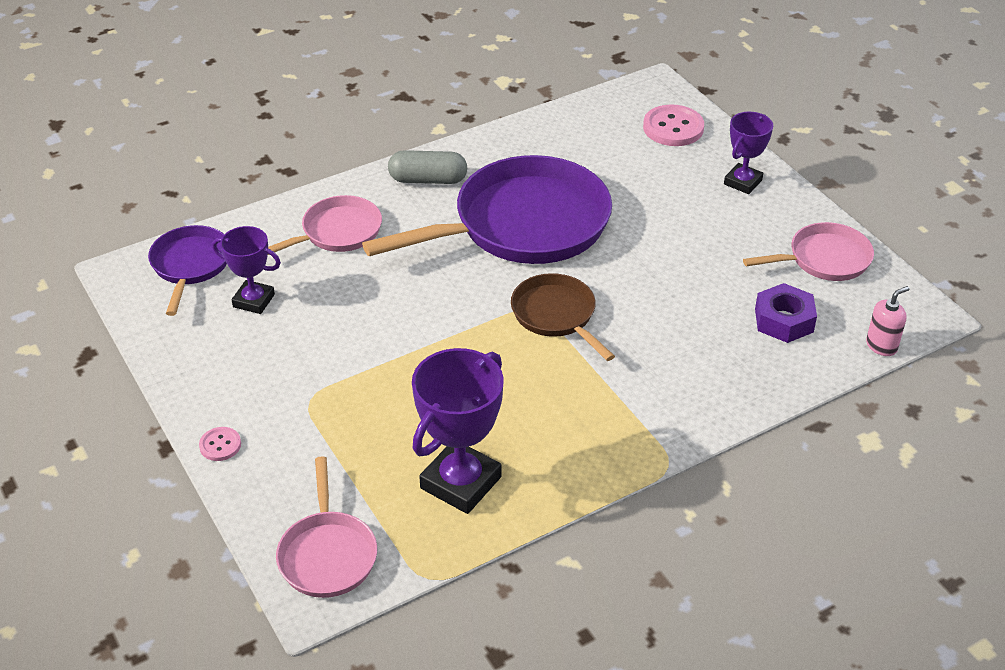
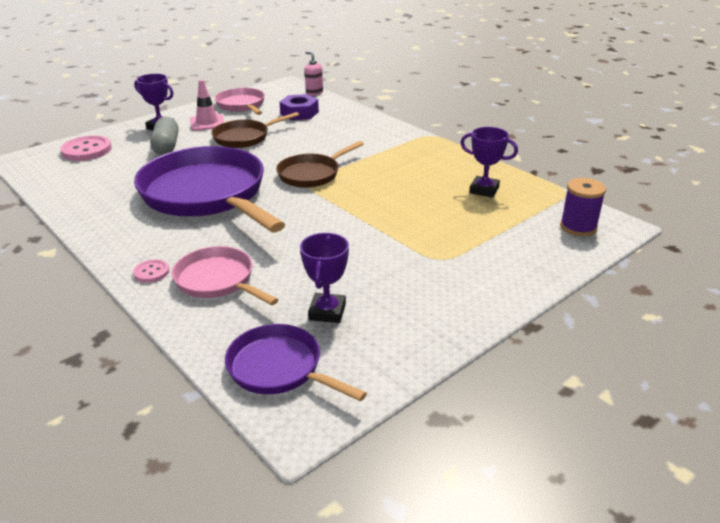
camera: 100 degrees left, 10 degrees down
purple pan [148,225,227,316] -> purple pan turned 45 degrees clockwise [225,324,367,401]
pink button [199,427,241,461] -> pink button moved to [133,259,169,283]
pink pan [276,456,377,598] -> purple spool [560,178,606,236]
grey capsule [388,150,467,184] -> grey capsule moved to [150,117,179,155]
purple trophy [412,348,504,514] -> purple trophy [460,127,518,198], size x0.60
none -> pink traffic cone [190,80,224,131]
none -> brown pan [211,112,299,148]

